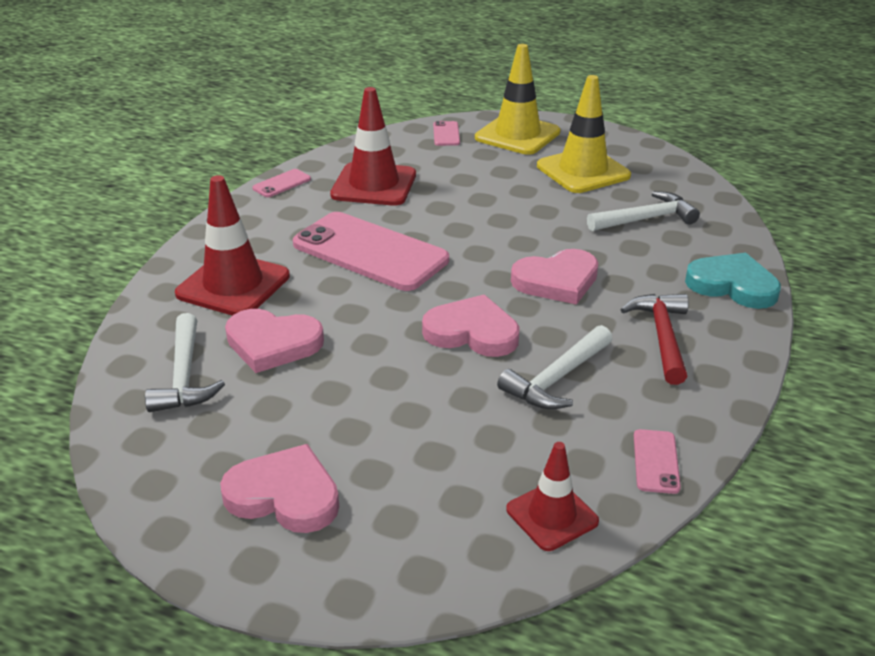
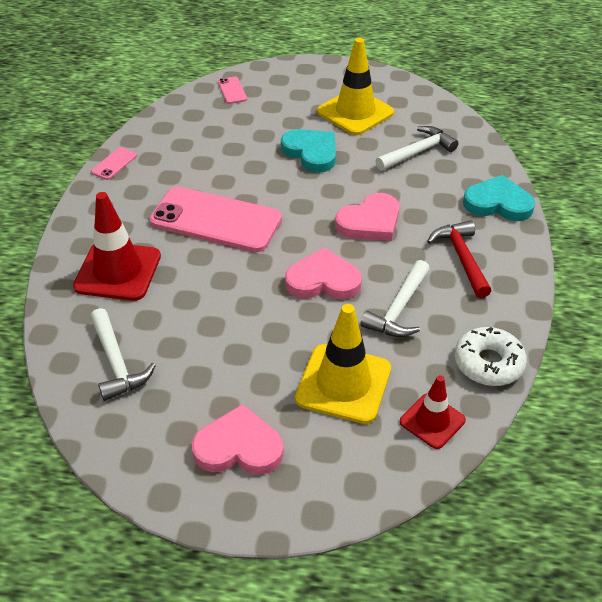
camera: 15 degrees left, 10 degrees up
pink heart [225,309,324,373] -> none
red traffic cone [330,87,416,206] -> none
yellow traffic cone [475,44,561,155] -> yellow traffic cone moved to [295,304,391,424]
pink phone [634,429,681,494] -> white donut [455,327,527,386]
none -> turquoise heart [281,129,336,173]

